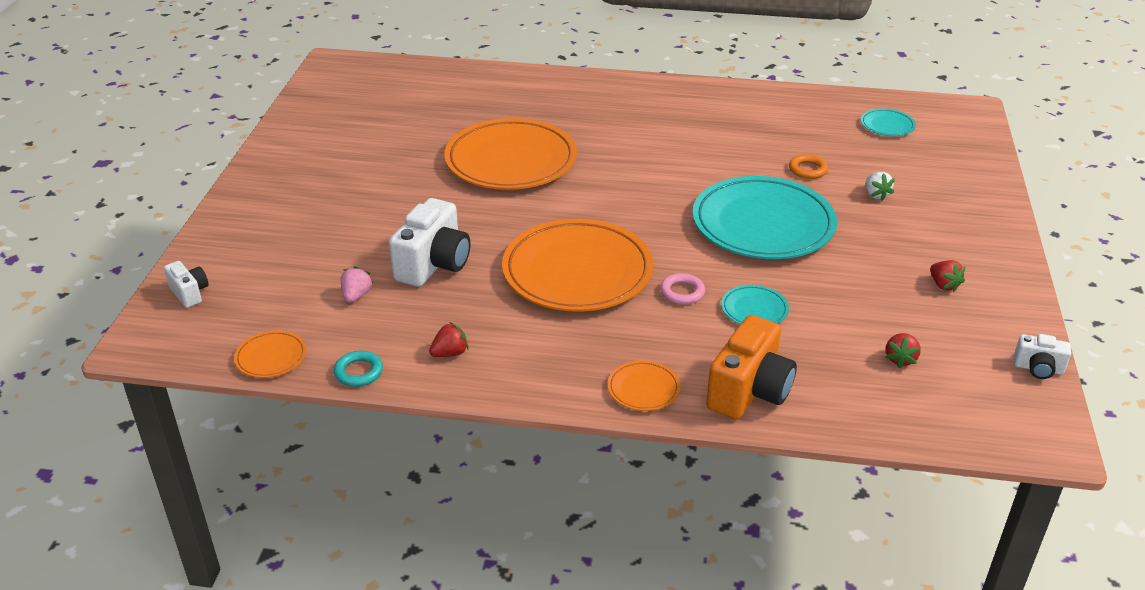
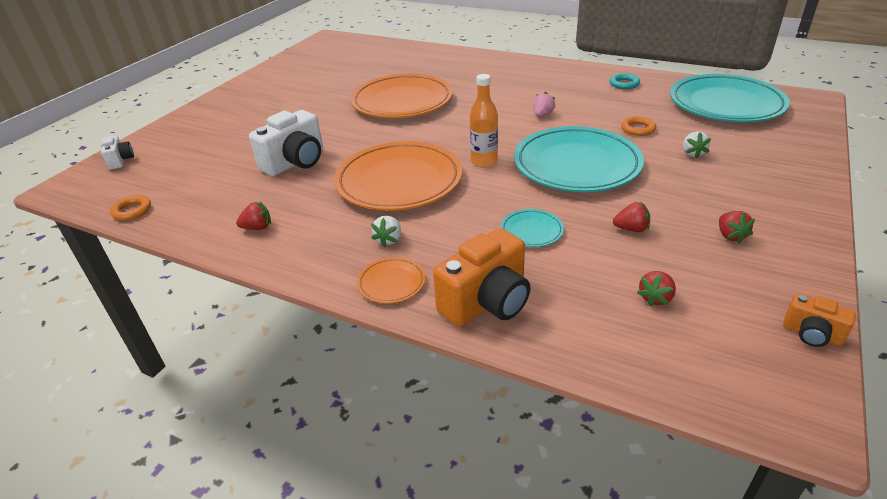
camera: 20 degrees right, 0 degrees up
orange plate [234,330,306,378] -> orange ring [110,195,151,220]
turquoise ring [334,351,383,387] -> turquoise ring moved to [610,73,640,89]
pink strawberry [341,266,373,303] -> pink strawberry moved to [533,92,555,117]
pink ring [660,273,705,305] -> none
turquoise plate [861,108,916,136] -> turquoise plate [670,74,790,122], size x2.34
white camera [1014,334,1071,379] -> orange camera [783,293,856,347]
none -> white strawberry [371,216,401,247]
none -> orange bottle [470,74,498,168]
none -> red strawberry [613,202,650,232]

